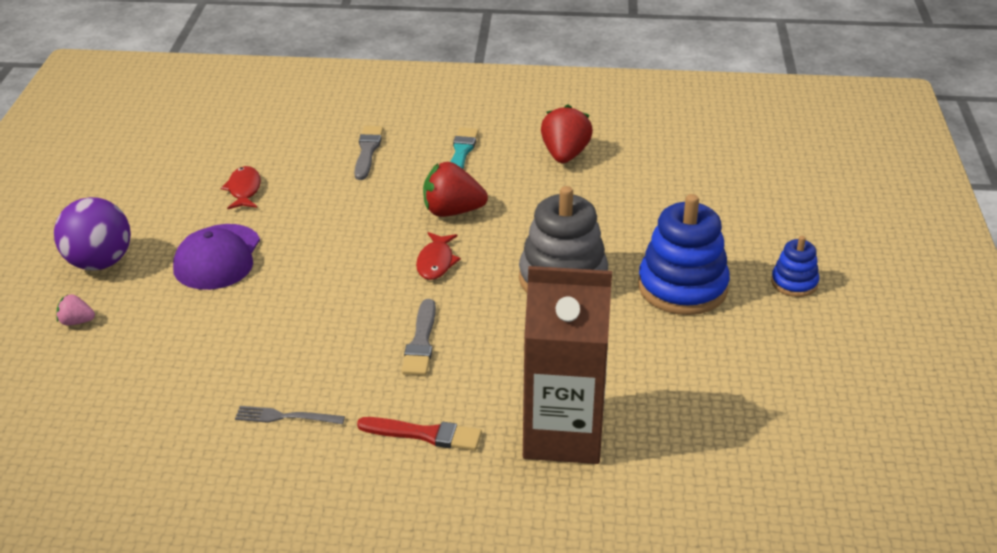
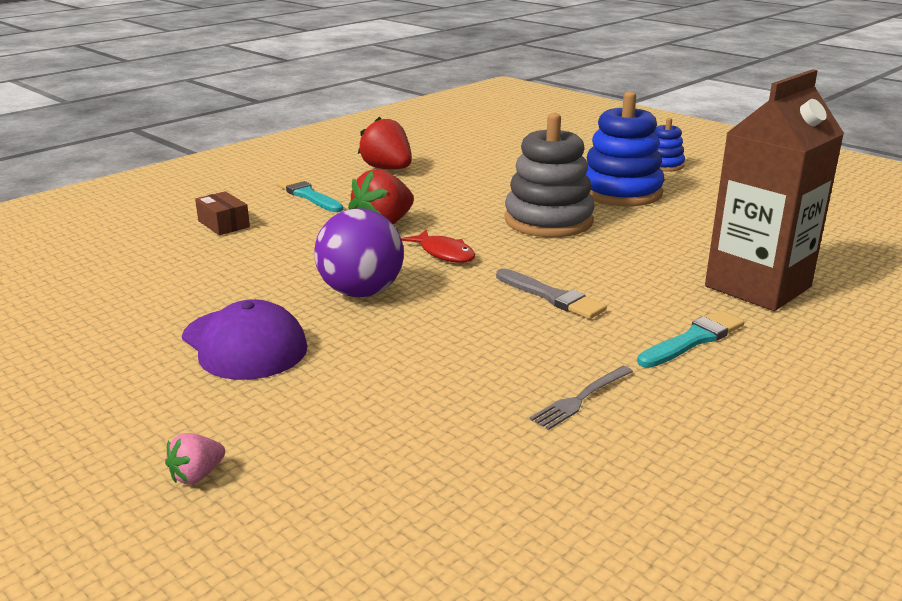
camera: 50 degrees left, 10 degrees down
purple ball [54,197,131,271] -> purple ball moved to [314,209,404,297]
red fish [220,166,261,209] -> none
grey brush [354,126,383,180] -> brown box [195,191,250,235]
red brush [357,417,482,451] -> turquoise brush [637,310,744,368]

